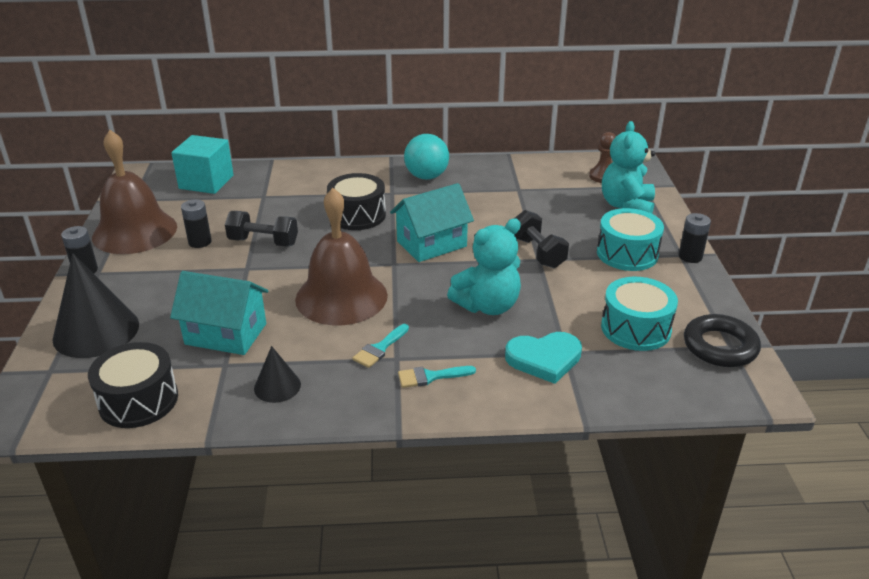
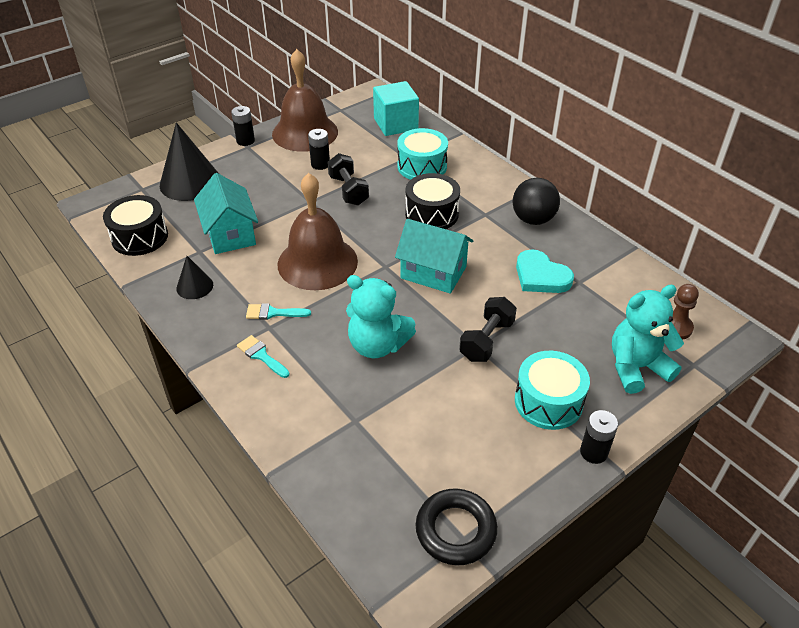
camera: 55 degrees right, 10 degrees up
turquoise ball [404,134,449,180] -> black ball [512,178,560,225]
turquoise heart [505,332,582,384] -> turquoise heart moved to [516,249,574,293]
turquoise drum [601,277,678,351] -> turquoise drum moved to [397,128,448,180]

